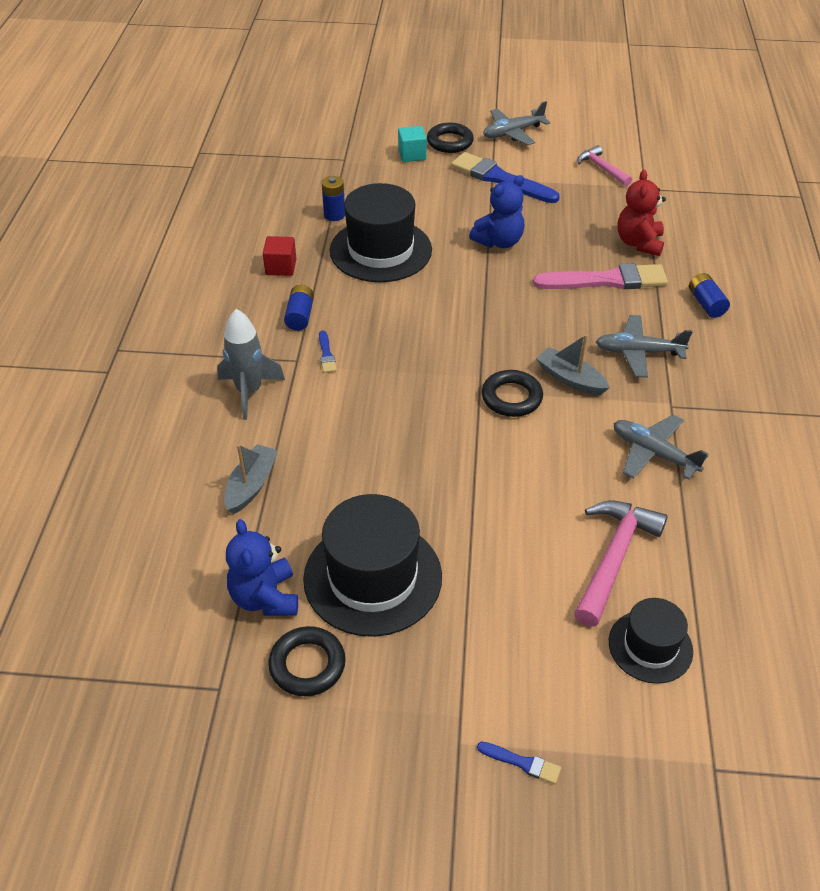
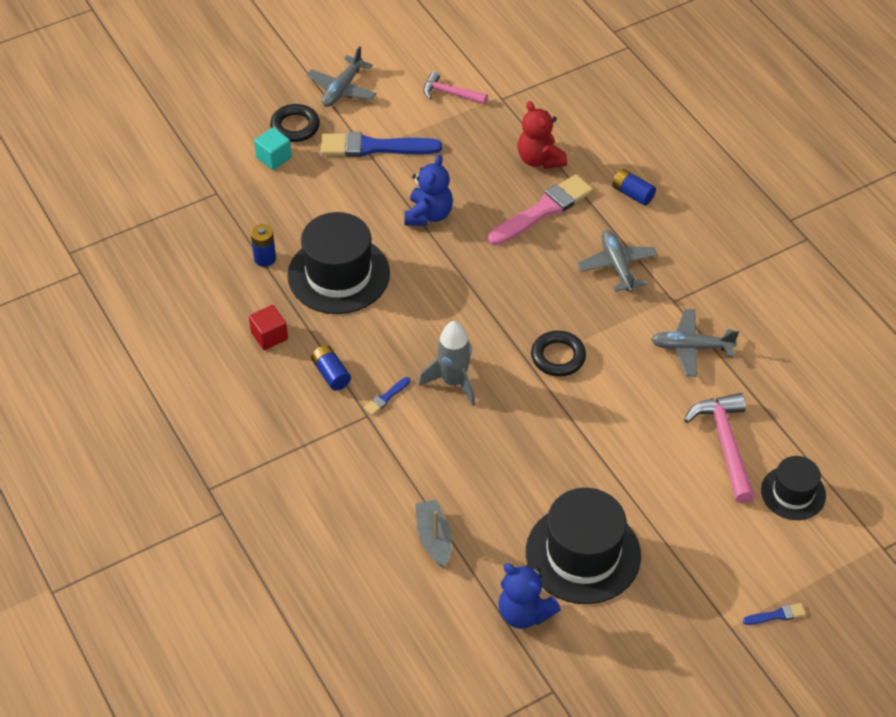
camera: 35 degrees left, 5 degrees up
grey rocket [217,309,285,420] -> grey rocket moved to [419,321,475,406]
black ring [268,626,346,696] -> none
blue brush [319,331,337,373] -> blue brush turned 90 degrees clockwise [364,377,410,415]
grey boat [536,334,610,395] -> none
grey plane [596,315,692,378] -> grey plane turned 105 degrees clockwise [577,230,658,292]

